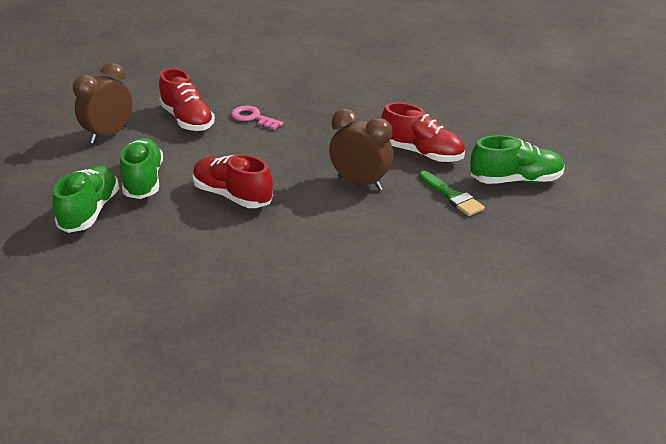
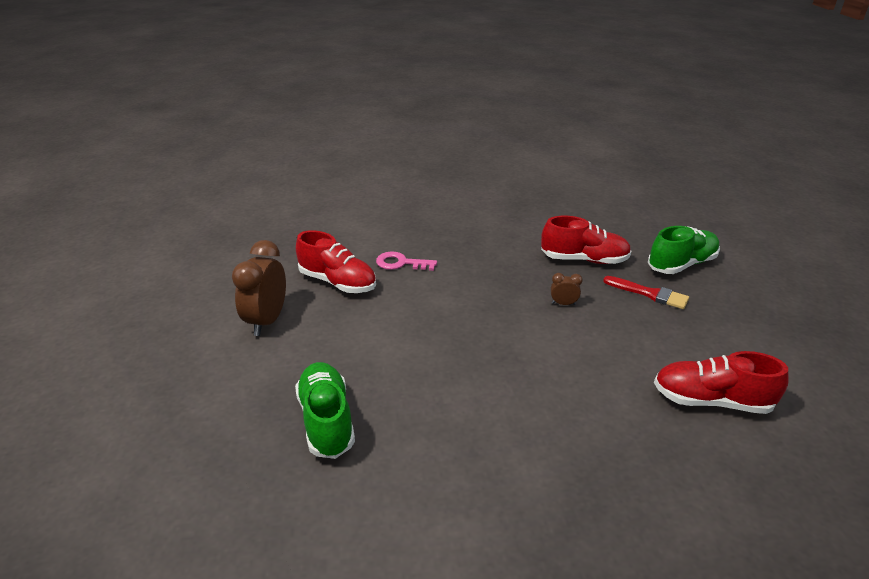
camera: 25 degrees left, 0 degrees up
green shoe [120,138,163,199] -> none
red shoe [193,154,273,208] -> red shoe moved to [654,351,788,414]
brown clock [329,109,393,191] -> brown clock [551,273,583,305], size x0.46
green brush [419,171,485,216] -> red brush [603,276,689,309]

